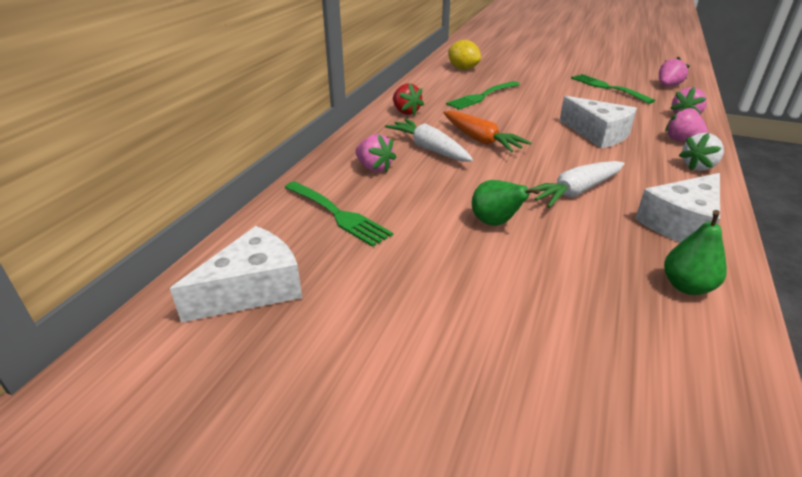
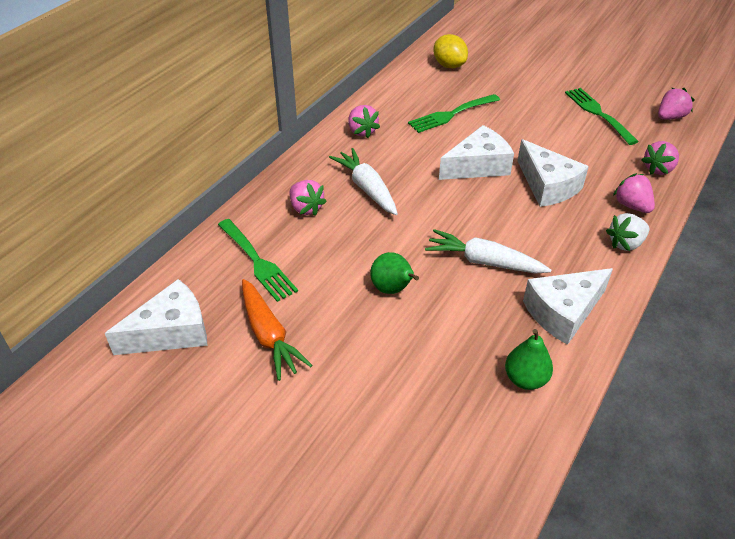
camera: 10 degrees right, 10 degrees up
red strawberry [393,83,424,115] -> pink strawberry [348,105,380,138]
orange carrot [443,110,532,152] -> orange carrot moved to [242,279,312,381]
white carrot [529,161,625,208] -> white carrot turned 45 degrees clockwise [425,229,551,274]
none -> white cheese [439,125,514,180]

